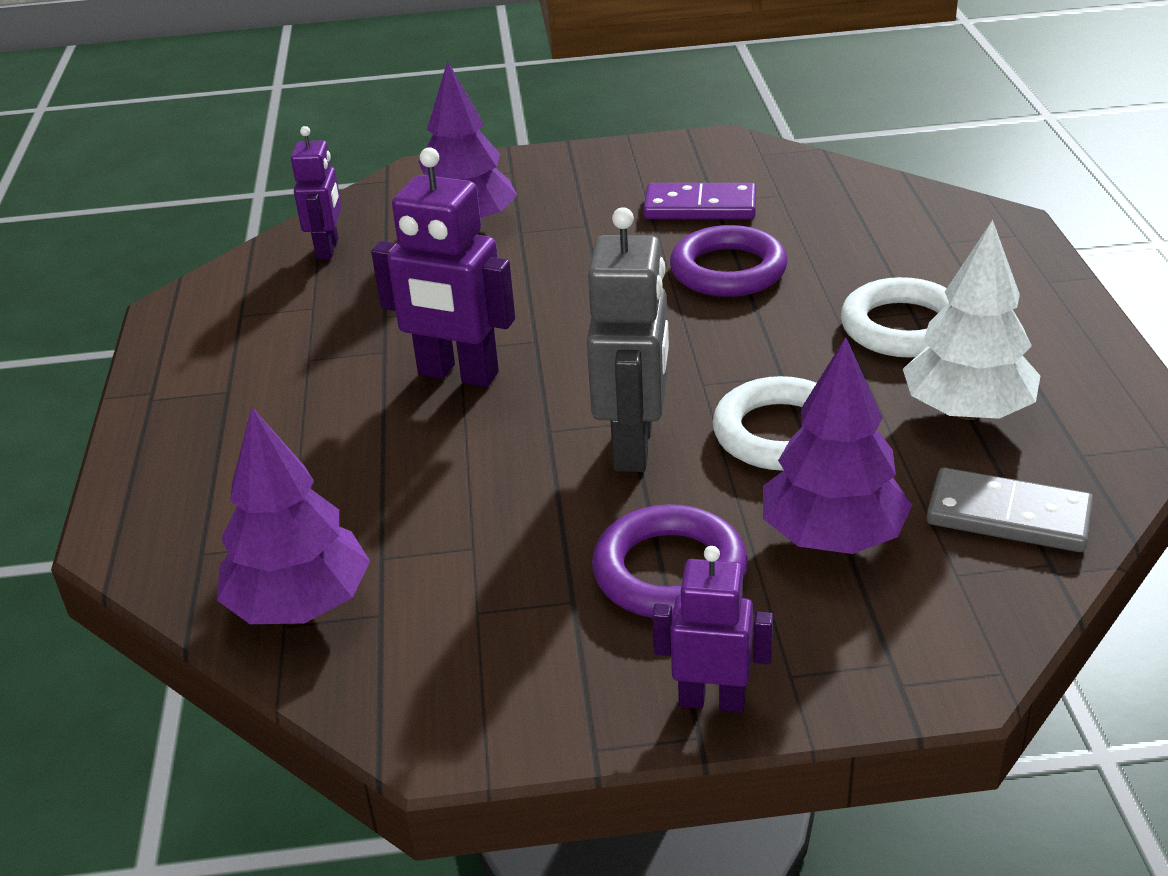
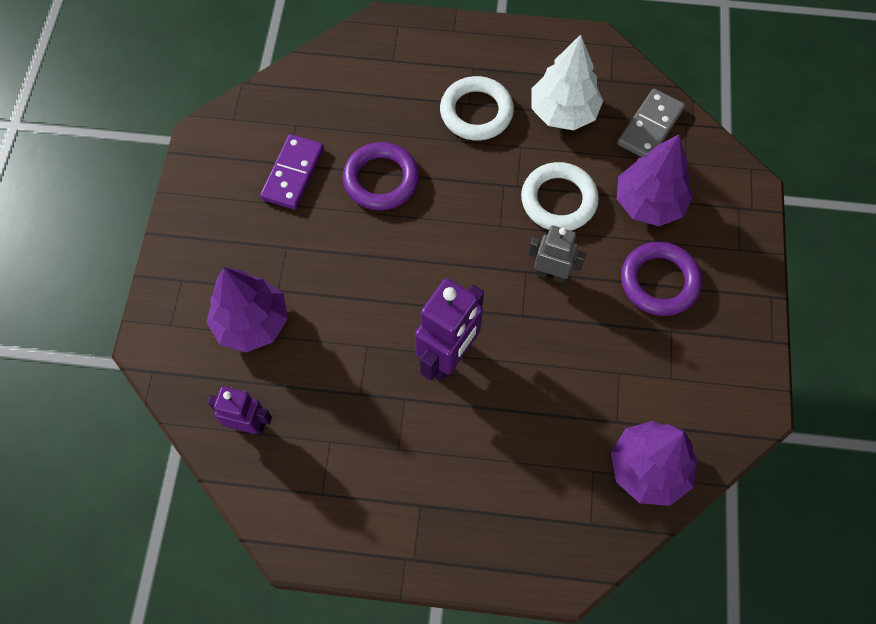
camera: 80 degrees left, 30 degrees up
grey robot [587,207,669,472] -> grey robot [528,226,586,284], size x0.62
purple robot [652,546,773,712] -> none

